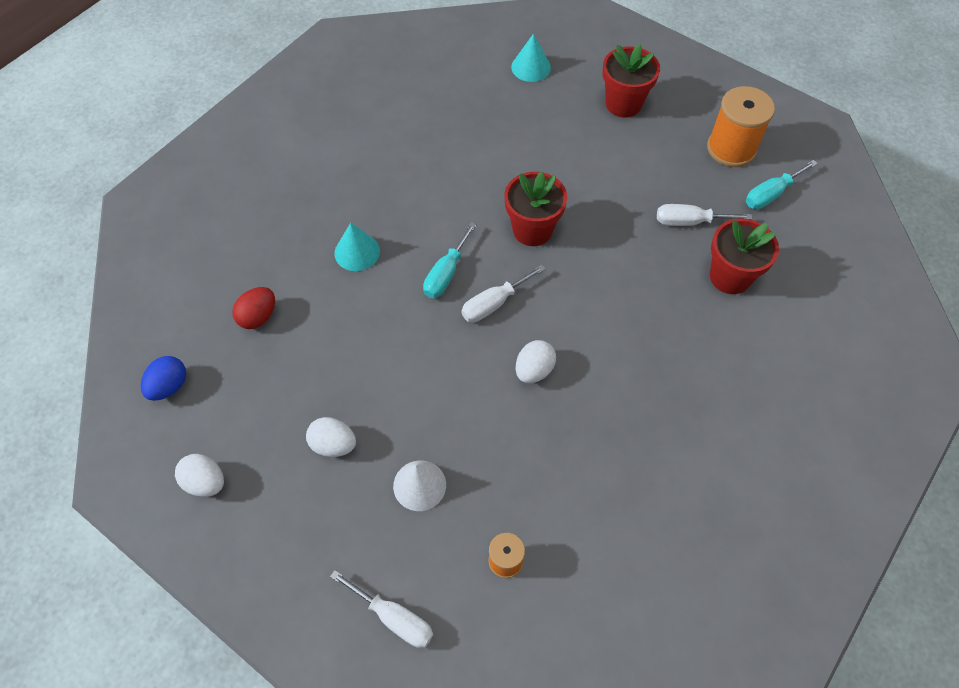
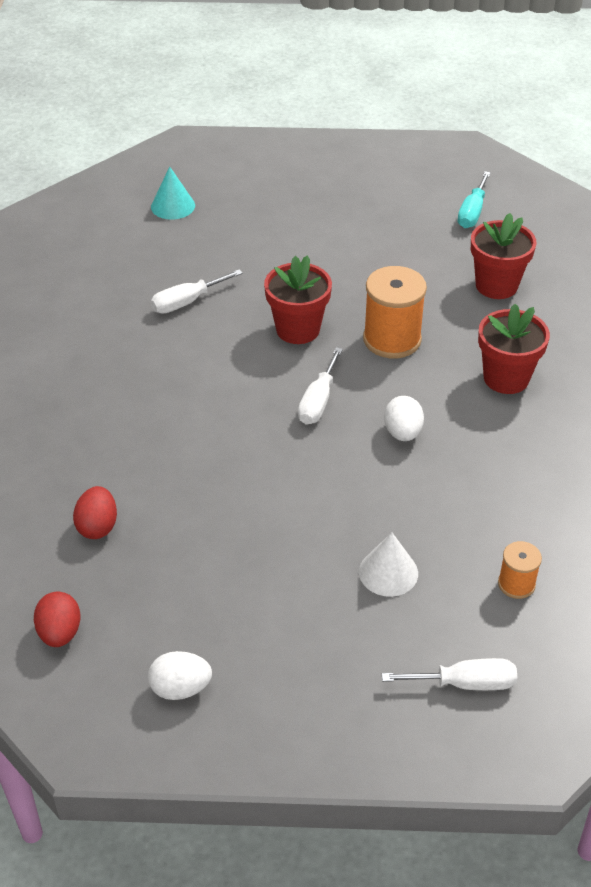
camera: 35 degrees left, 15 degrees down
blue egg [141,356,186,401] -> red egg [34,592,80,647]
white egg [306,417,356,457] -> none
turquoise cone [335,223,380,271] -> none
turquoise screwdriver [423,222,477,298] -> none
red flower pot [602,44,660,118] -> red flower pot moved to [478,304,550,394]
white screwdriver [657,204,752,226] -> white screwdriver moved to [151,270,243,314]
orange spool [707,86,775,167] -> orange spool moved to [363,266,427,358]

